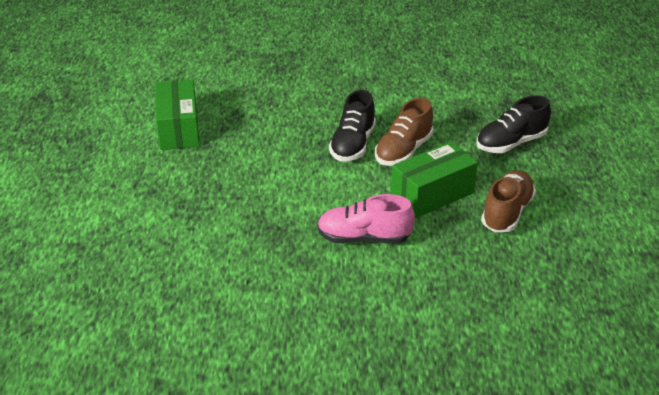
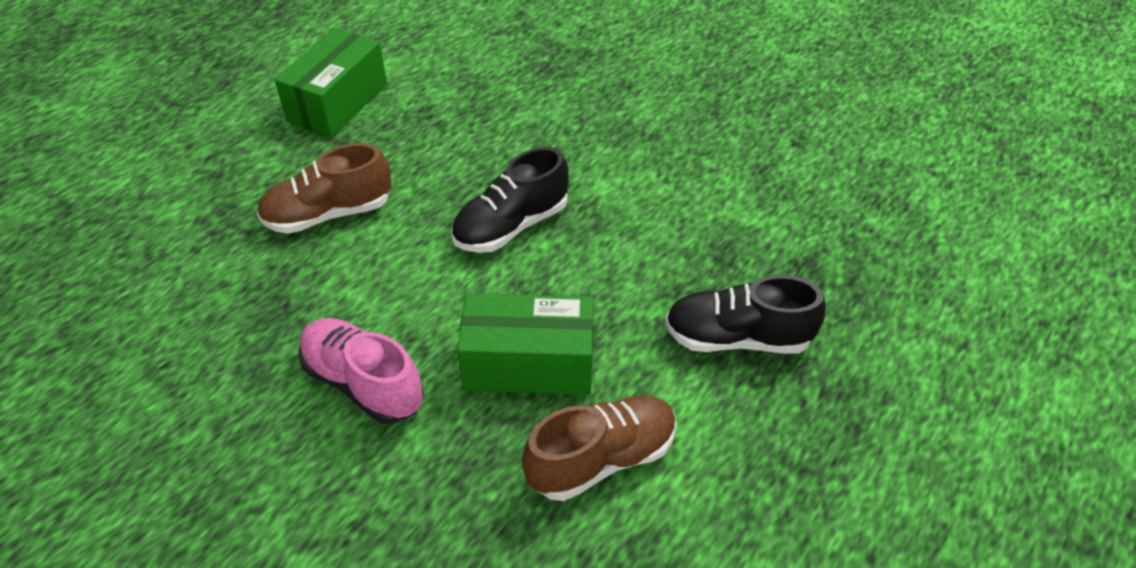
camera: 35 degrees right, 10 degrees up
brown shoe [375,98,433,166] -> brown shoe moved to [257,143,391,234]

